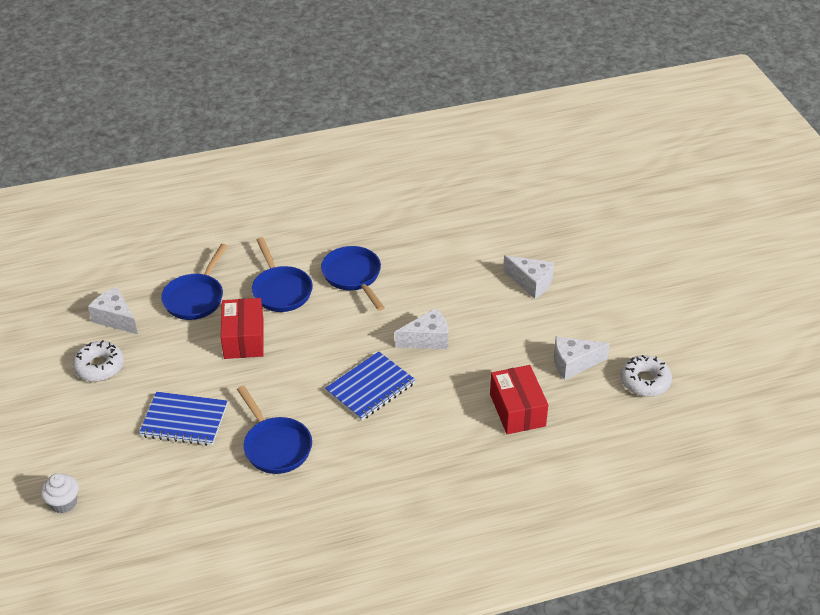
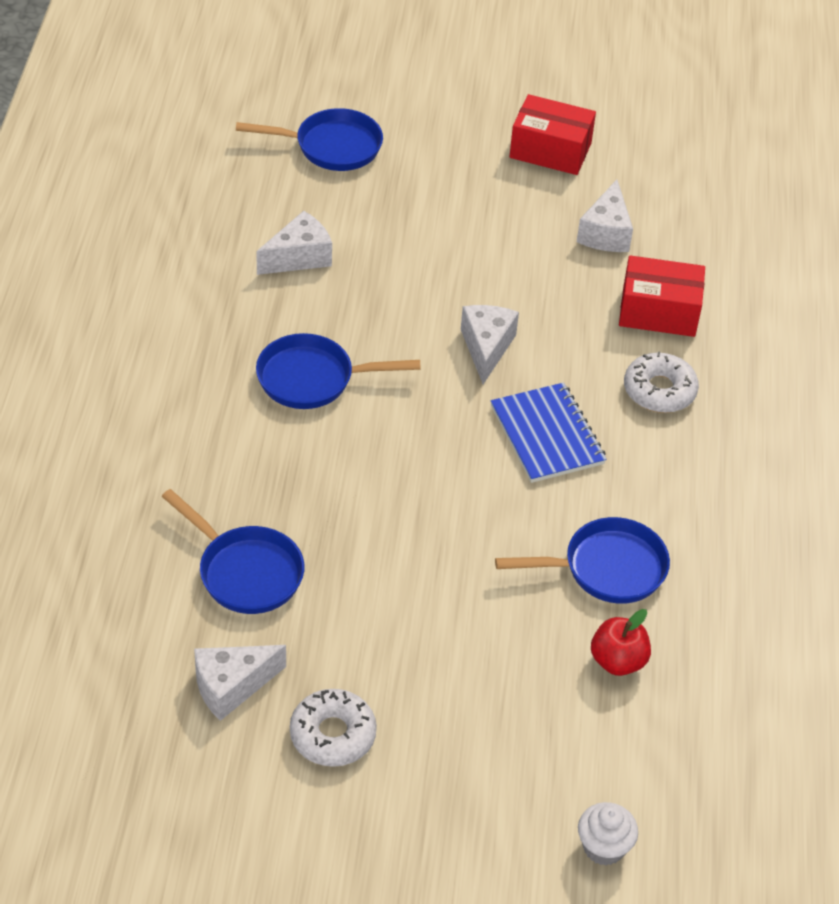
camera: 70 degrees left, 5 degrees up
blue notebook [139,392,227,446] -> none
red box [221,298,264,359] -> red box moved to [509,94,596,175]
blue pan [252,237,313,312] -> blue pan moved to [236,108,383,171]
white cheese [503,255,554,299] -> white cheese moved to [256,211,332,275]
white donut [620,355,672,397] -> white donut moved to [624,351,699,413]
none -> red apple [591,609,651,676]

